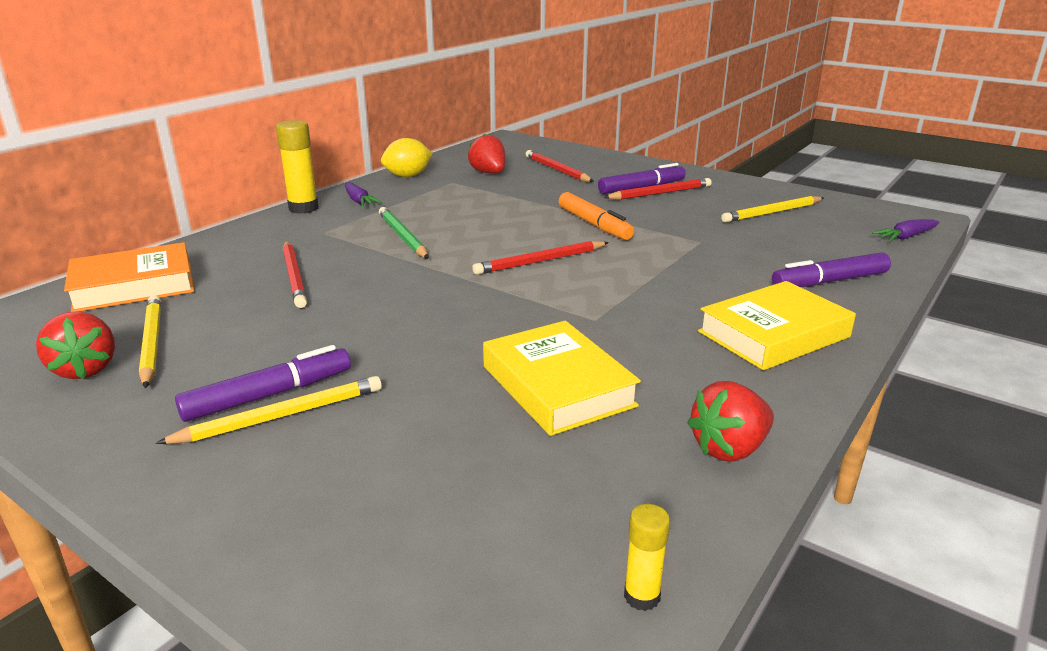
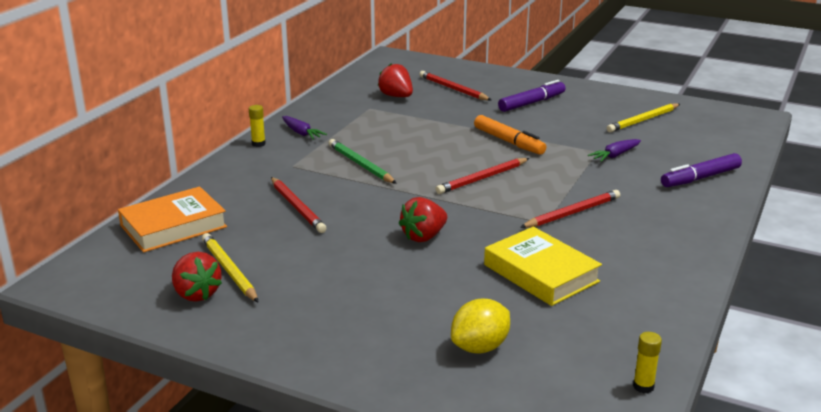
camera: 10 degrees left, 0 degrees up
yellow pencil [155,376,382,444] -> none
purple marker [175,345,351,422] -> none
yellow glue stick [276,120,319,214] -> yellow glue stick [249,105,266,147], size x0.55
yellow lemon [381,138,433,177] -> yellow lemon moved to [451,299,510,354]
red pencil [603,178,712,200] -> red pencil moved to [520,190,620,228]
red strawberry [687,381,774,462] -> red strawberry moved to [399,197,447,242]
yellow book [698,281,856,370] -> none
purple carrot [872,219,940,241] -> purple carrot moved to [588,139,641,162]

